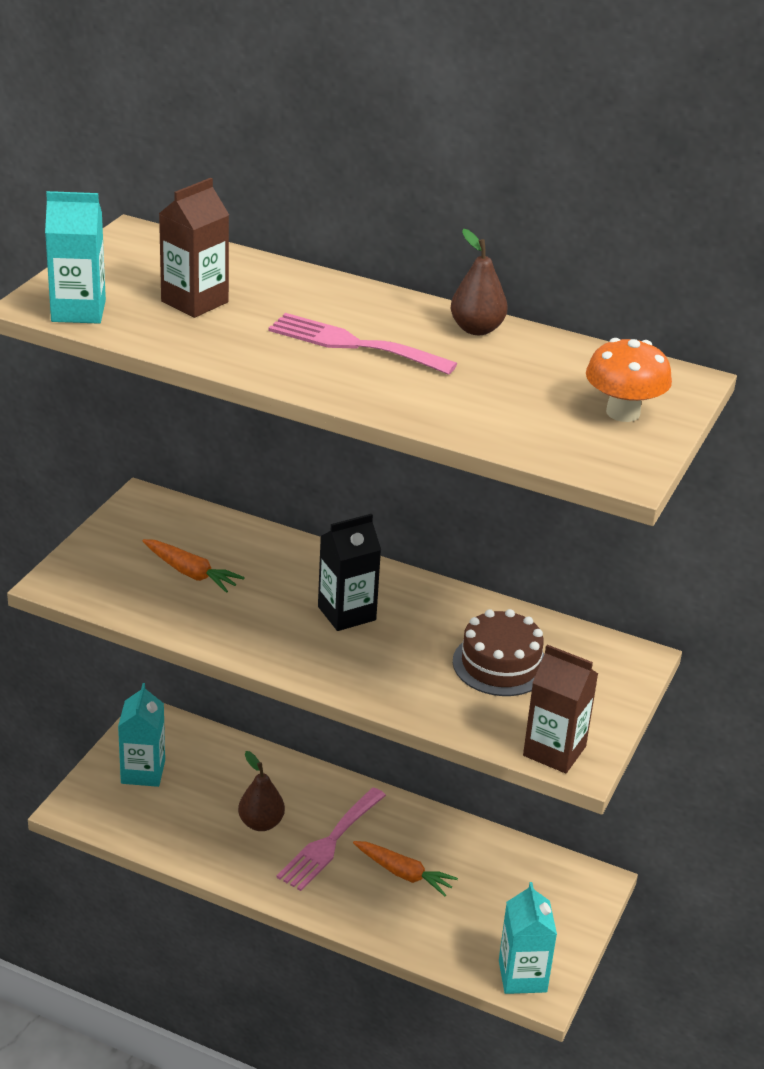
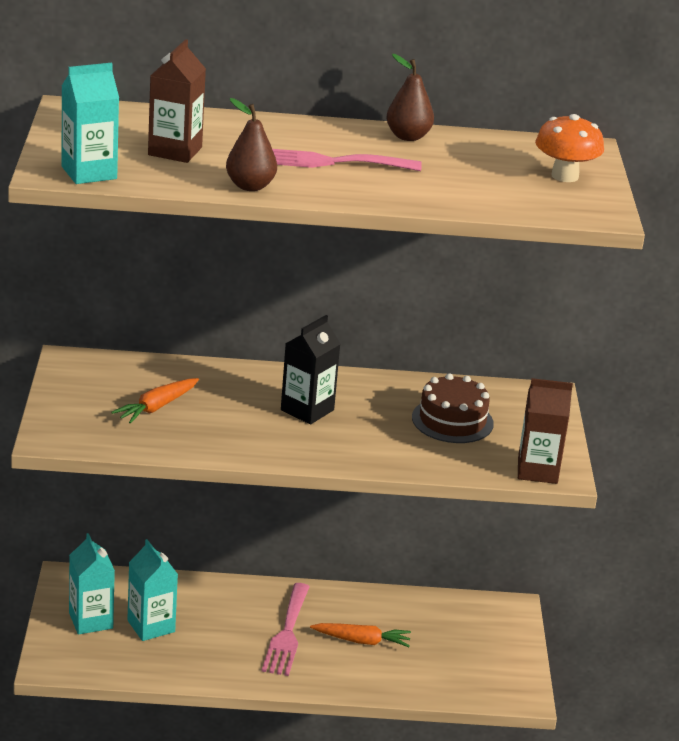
camera: 25 degrees left, 5 degrees down
orange carrot [142,539,245,593] -> orange carrot turned 120 degrees clockwise [111,378,199,424]
brown pear [238,751,285,831] -> brown pear moved to [226,98,277,191]
turquoise carton [499,882,557,994] -> turquoise carton moved to [127,539,178,641]

